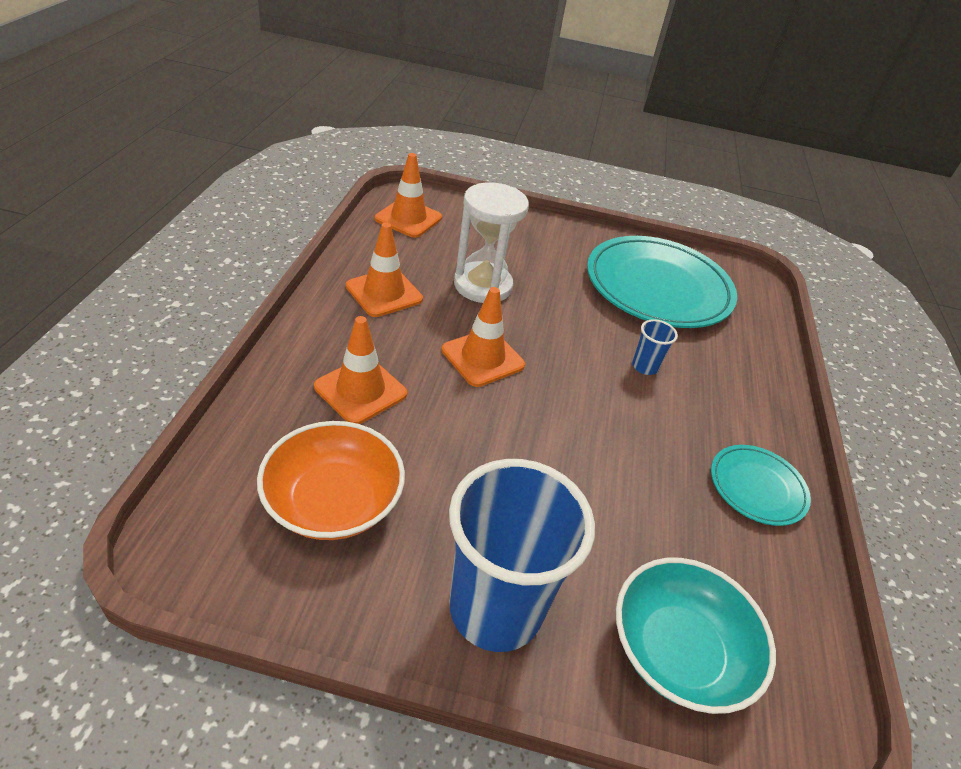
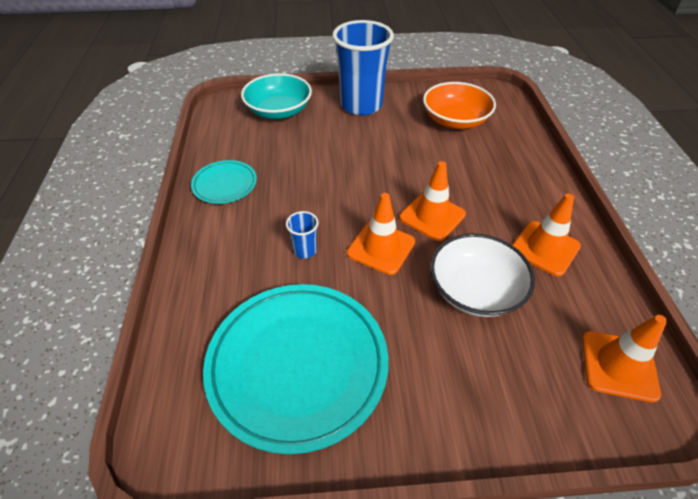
camera: 170 degrees right, 5 degrees up
orange traffic cone [314,316,407,424] -> orange traffic cone moved to [347,193,415,275]
white hourglass [454,183,529,303] -> white bowl [430,234,535,317]

